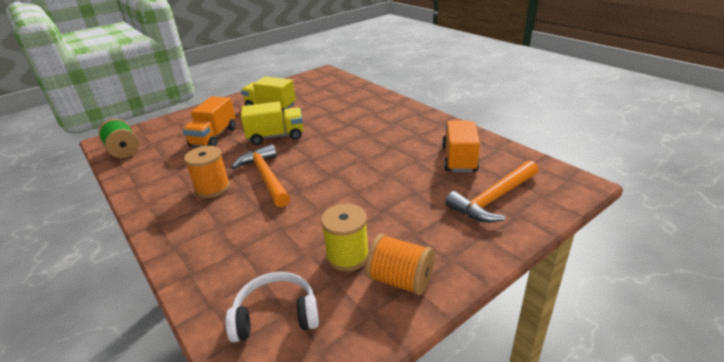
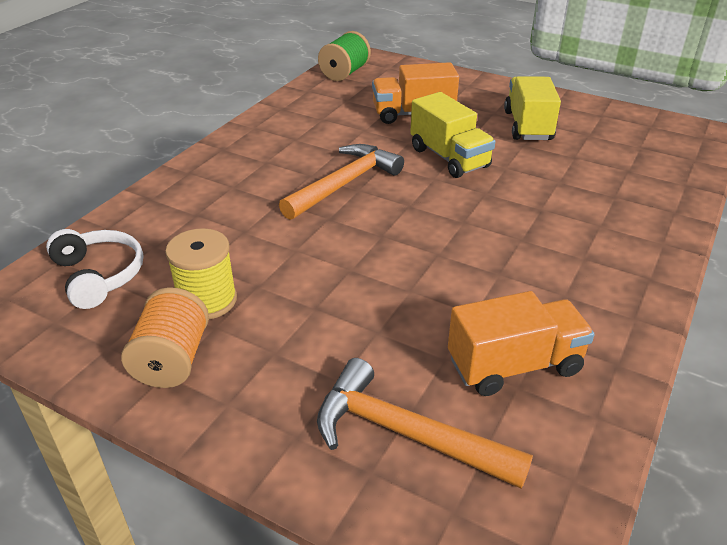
camera: 65 degrees right, 5 degrees up
orange spool [184,146,230,198] -> none

